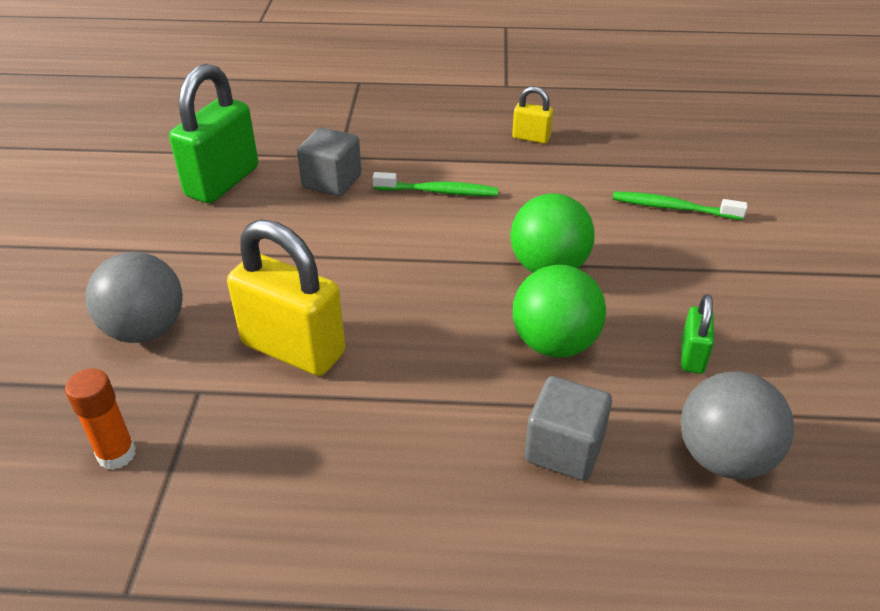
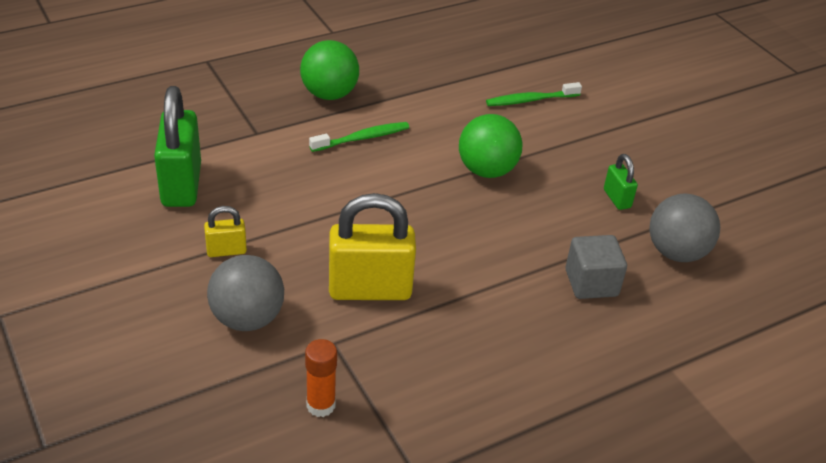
camera: 35 degrees left, 0 degrees up
grey cube [297,127,362,196] -> none
yellow padlock [512,86,553,144] -> yellow padlock moved to [204,206,247,257]
green ball [513,265,606,358] -> green ball moved to [300,40,359,100]

